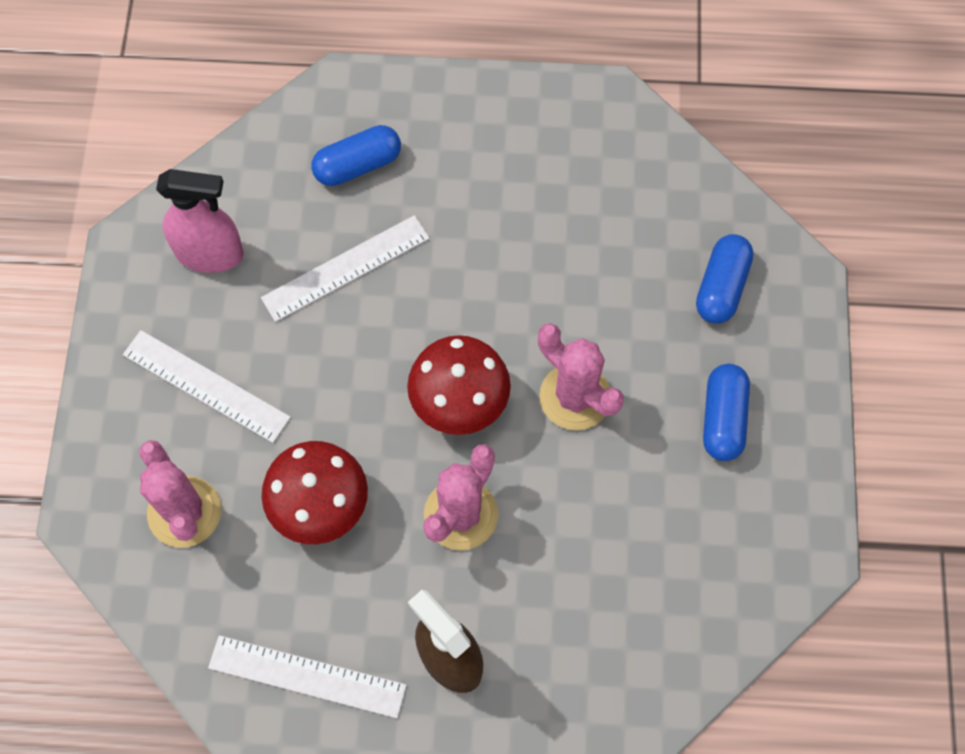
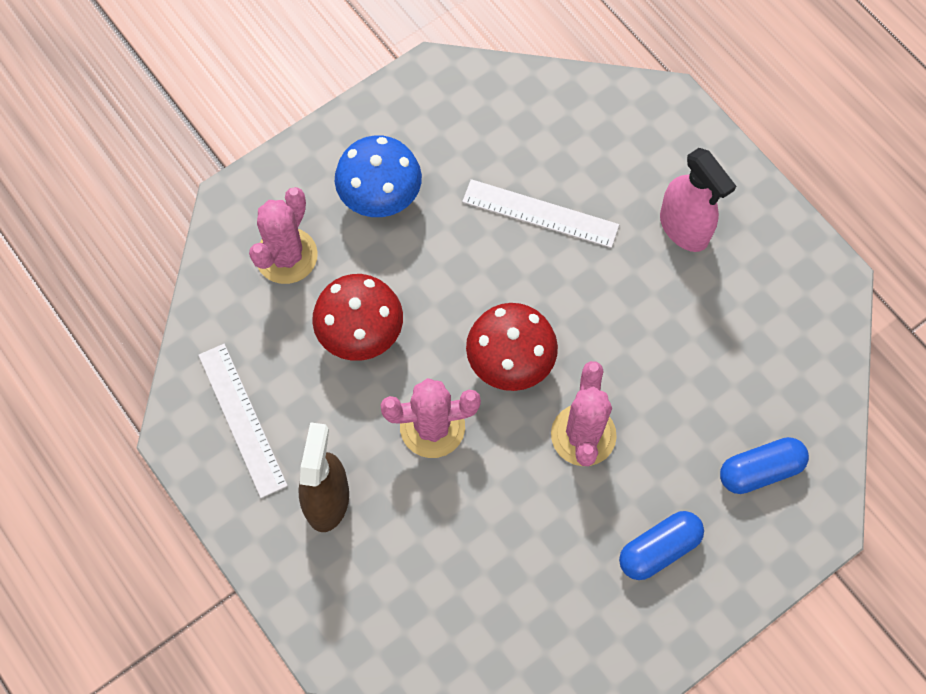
camera: 50 degrees right, 0 degrees up
white ruler [123,330,291,443] -> blue mushroom [335,135,422,217]
pink spray bottle [156,169,244,273] -> pink spray bottle moved to [660,148,736,252]
blue capsule [311,125,401,186] -> none

